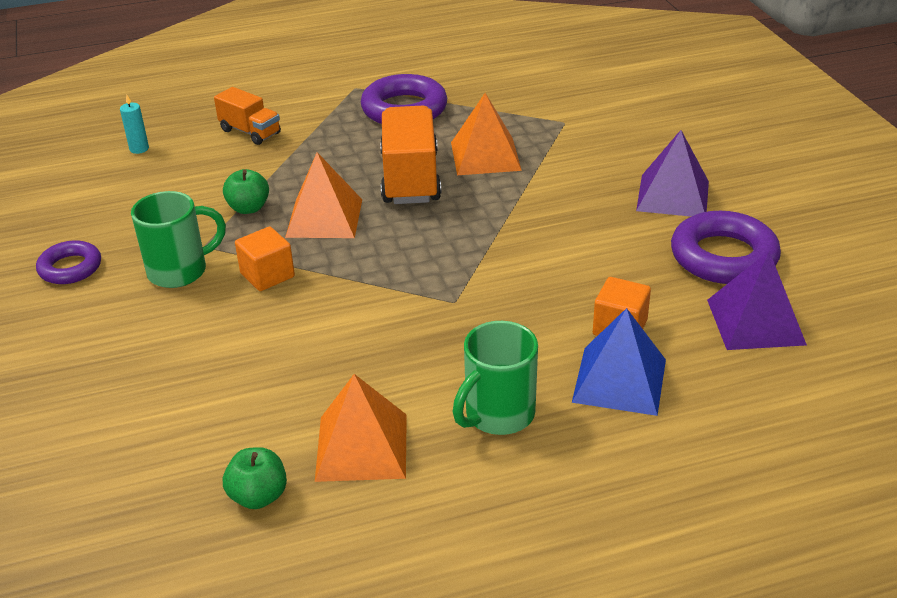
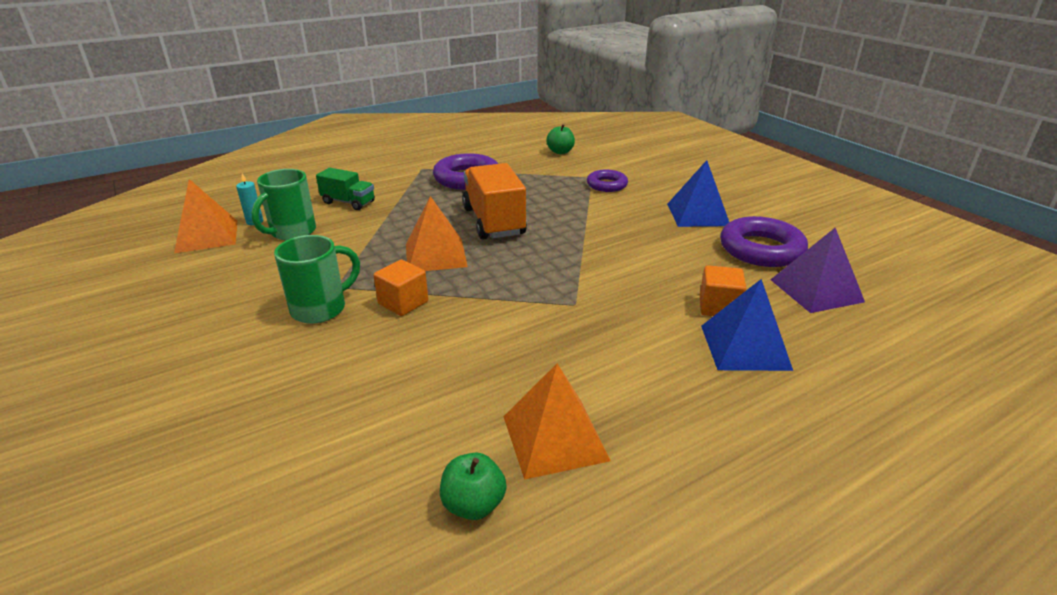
camera: 15 degrees left, 5 degrees down
purple ring [36,240,101,284] -> purple ring moved to [587,170,628,192]
orange truck [214,87,281,145] -> green truck [316,168,375,210]
green apple [223,169,269,214] -> green apple moved to [546,124,575,154]
orange pyramid [451,93,522,175] -> orange pyramid moved to [174,179,237,253]
green mug [452,321,538,435] -> green mug moved to [252,169,316,240]
purple pyramid [636,130,709,217] -> blue pyramid [667,160,729,227]

